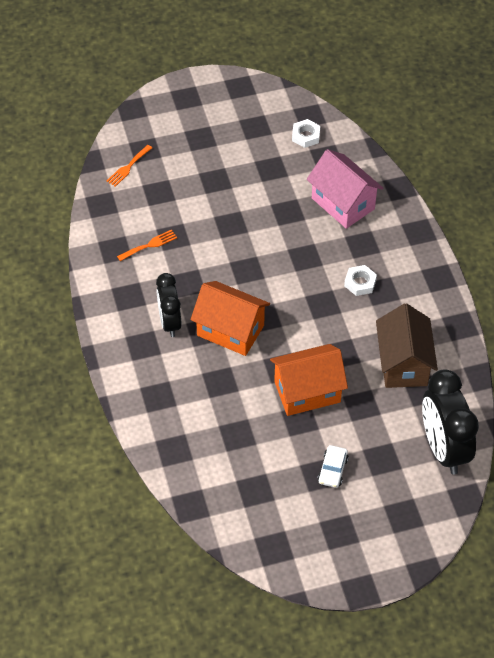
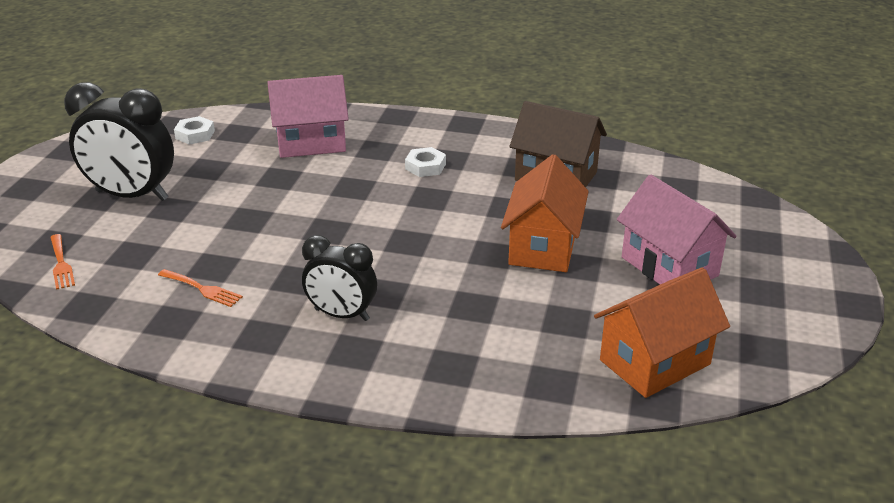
camera: 60 degrees left, 20 degrees down
orange fork [117,230,177,261] -> orange fork turned 120 degrees clockwise [158,269,243,307]
orange house [191,281,270,356] -> orange house moved to [594,267,730,398]
white car [317,445,349,488] -> pink house [617,175,737,284]
black clock [422,369,479,475] -> black clock moved to [64,82,174,201]

